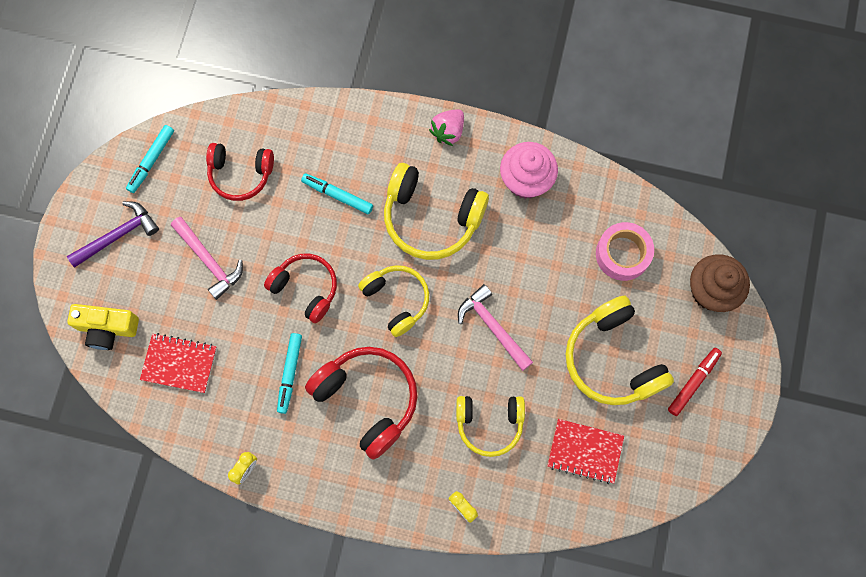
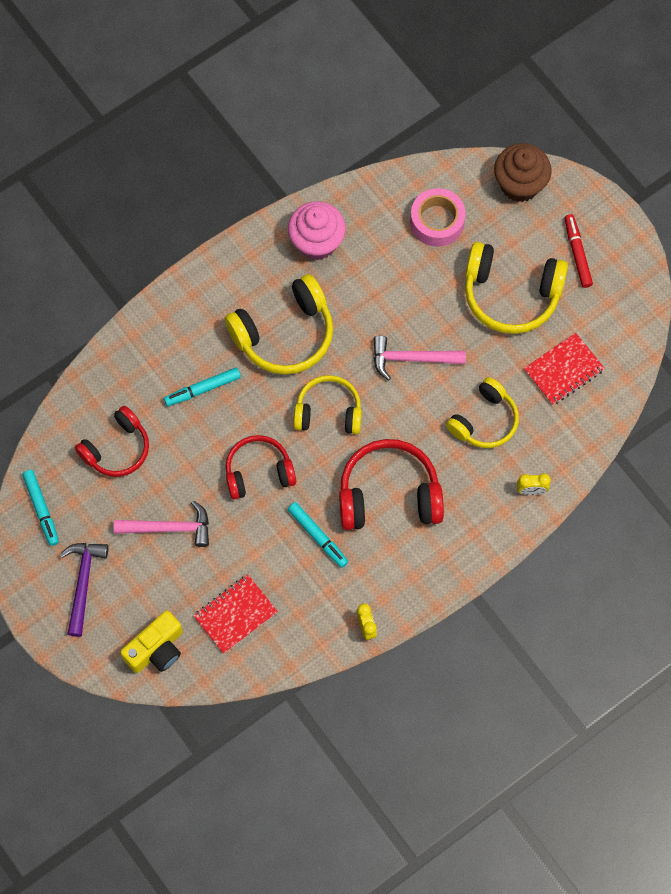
camera: 50 degrees left, 5 degrees down
pink strawberry [429,109,464,146] -> none

